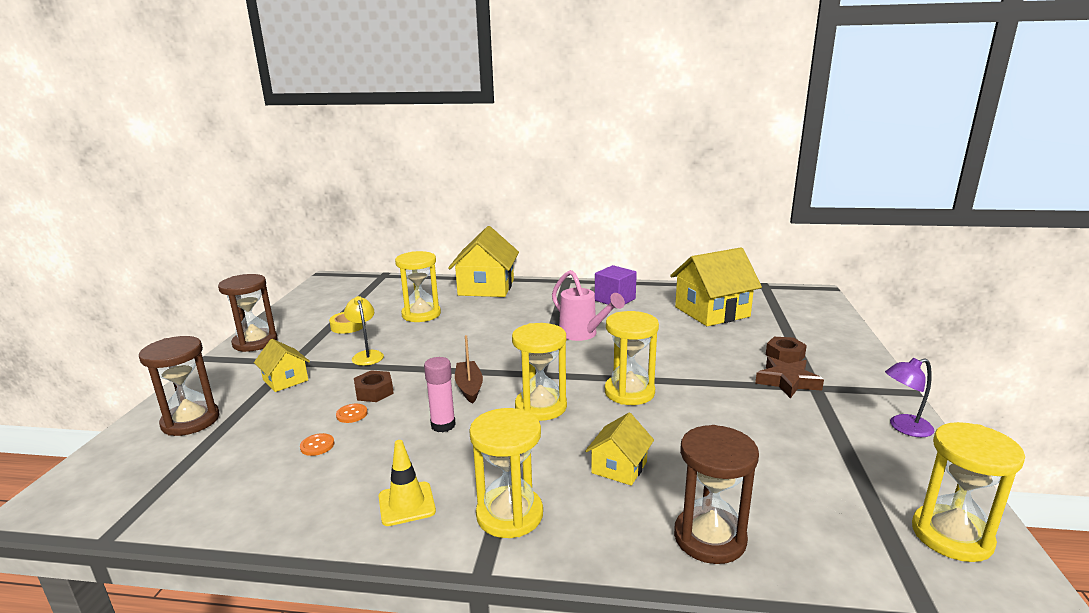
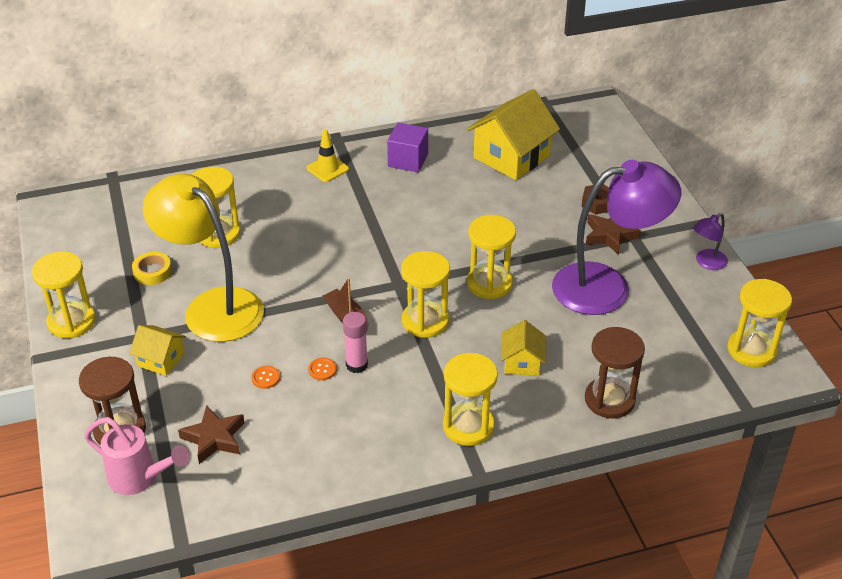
camera: 25 degrees left, 20 degrees up
brown hourglass [218,274,278,352] -> yellow hourglass [32,251,96,338]
orange button [300,433,334,456] -> orange button moved to [308,358,337,380]
yellow lamp [344,296,384,366] -> yellow lamp [143,174,264,342], size x2.38
brown nut [354,370,394,402] -> none
yellow traffic cone [379,440,436,526] -> yellow traffic cone moved to [307,129,349,182]
yellow house [448,226,519,297] -> none
pink watering can [552,270,625,341] -> pink watering can moved to [84,417,189,495]
none -> brown star [178,405,245,464]
none -> purple lamp [552,160,681,315]

